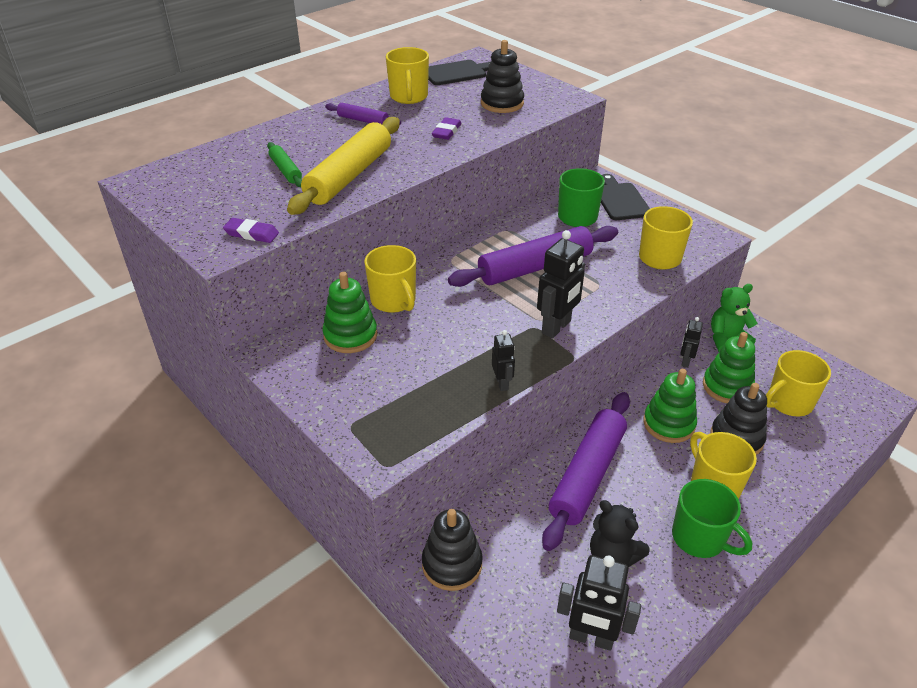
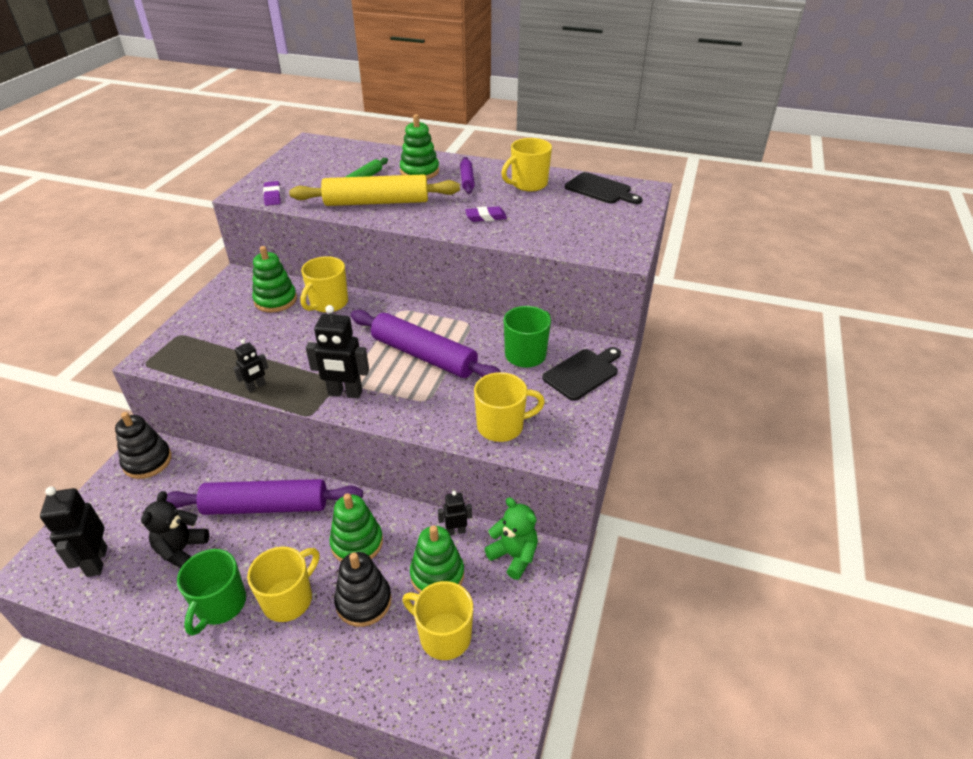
camera: 60 degrees right, 0 degrees up
black stacking toy [481,40,524,113] -> none
none -> green stacking toy [400,114,439,179]

